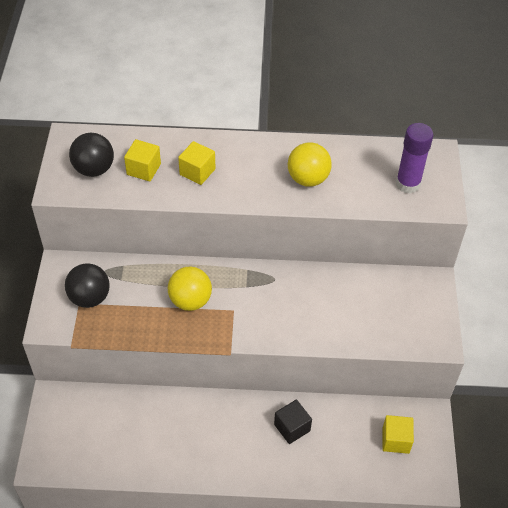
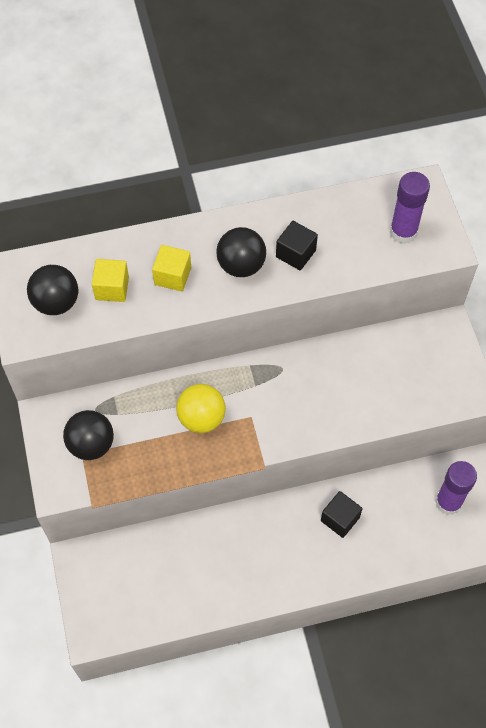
camera: 15 degrees left, 10 degrees up
yellow ball [288,142,332,186] -> black cube [276,221,318,270]
yellow cube [382,415,414,454] -> purple glue stick [435,461,477,515]
none -> black ball [216,227,266,277]

